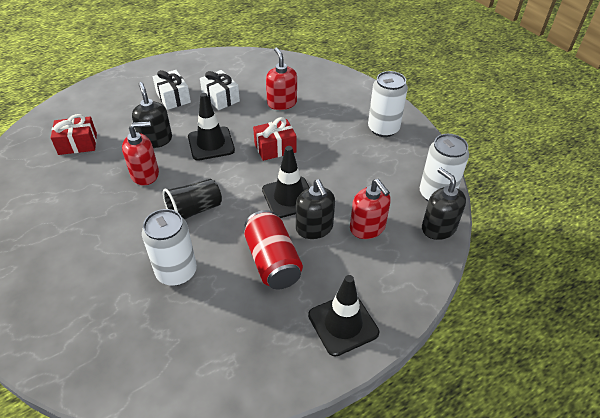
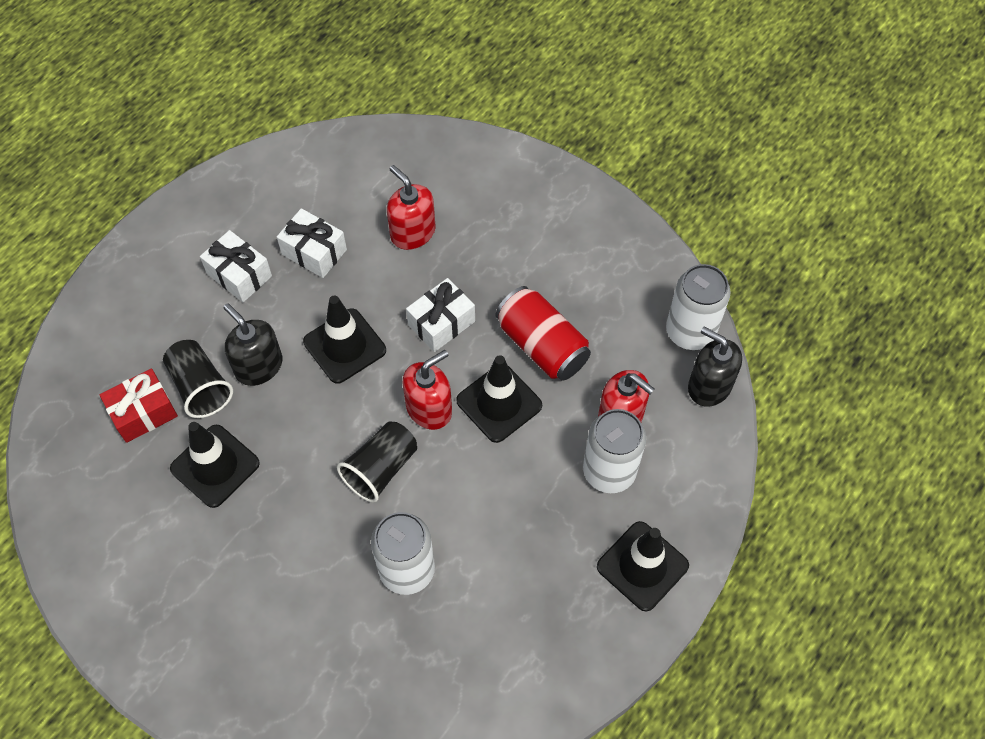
camera: 20 degrees left, 15 degrees up
red soap dispenser [122,121,159,185] -> red soap dispenser moved to [403,350,452,430]
red can [244,210,303,289] -> red can moved to [496,286,591,381]
red gift [253,117,297,161] -> white gift [406,278,475,352]
black soap dispenser [296,179,335,239] -> none
white can [368,71,408,137] -> white can moved to [583,409,646,493]
none -> black cup [163,340,233,418]
none -> black traffic cone [170,422,260,508]

